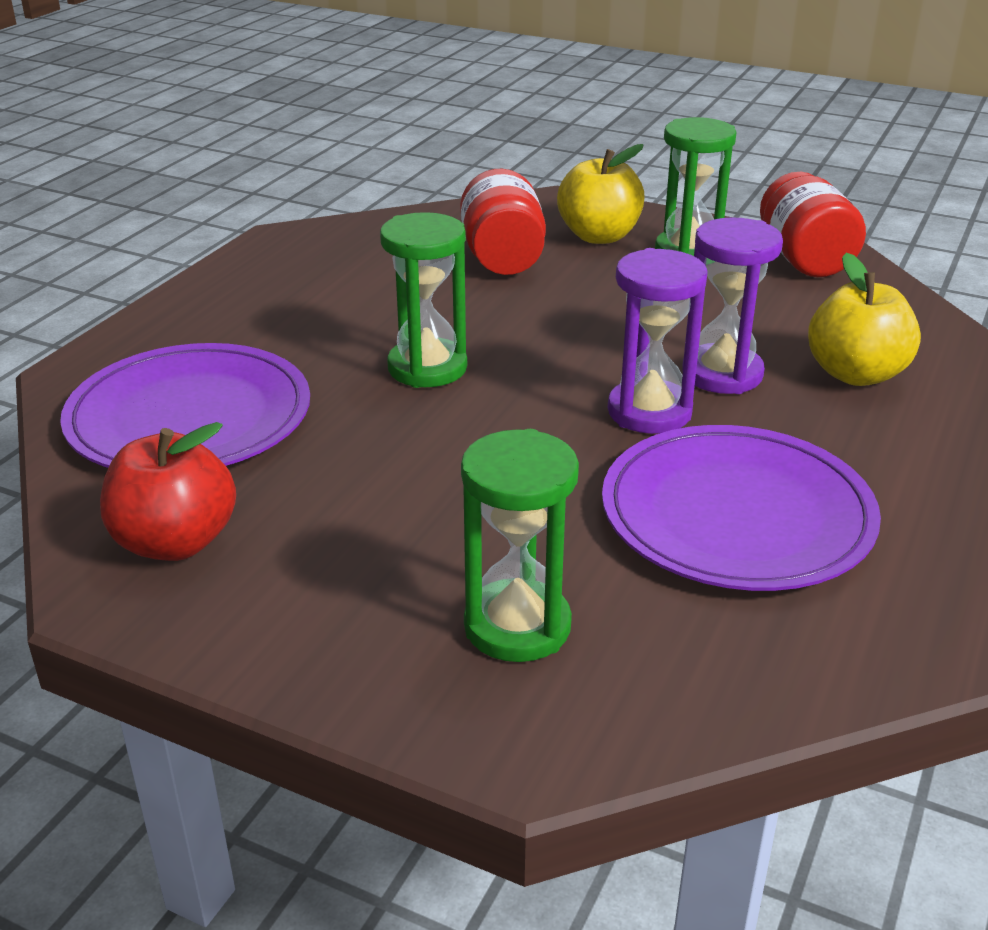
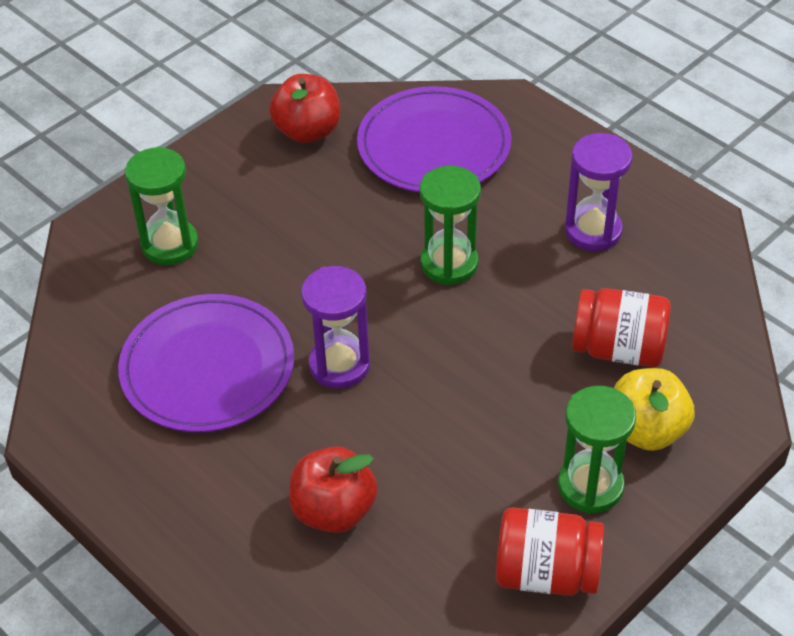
camera: 110 degrees right, 15 degrees up
purple hourglass [682,217,783,394] -> purple hourglass moved to [565,133,633,251]
yellow apple [808,252,921,386] -> red apple [289,446,377,533]

